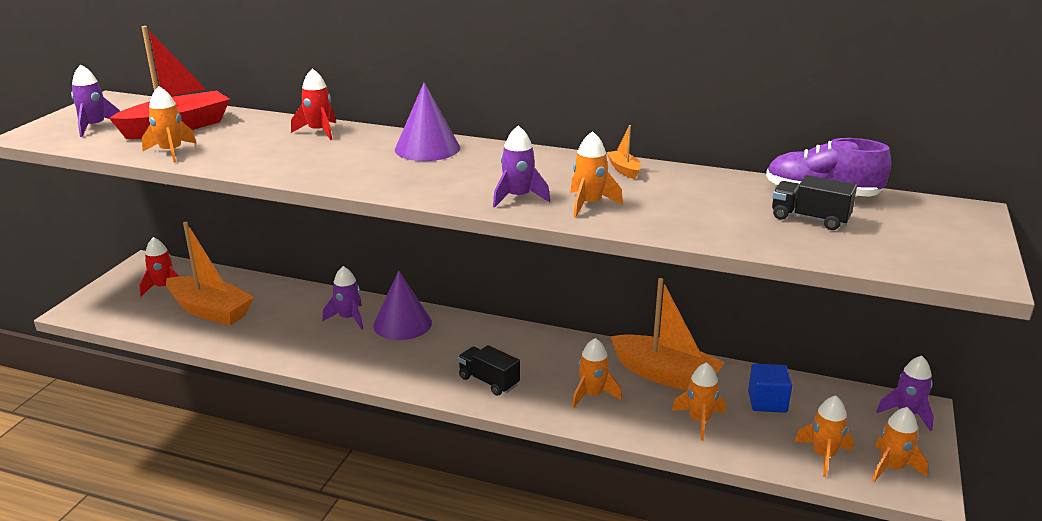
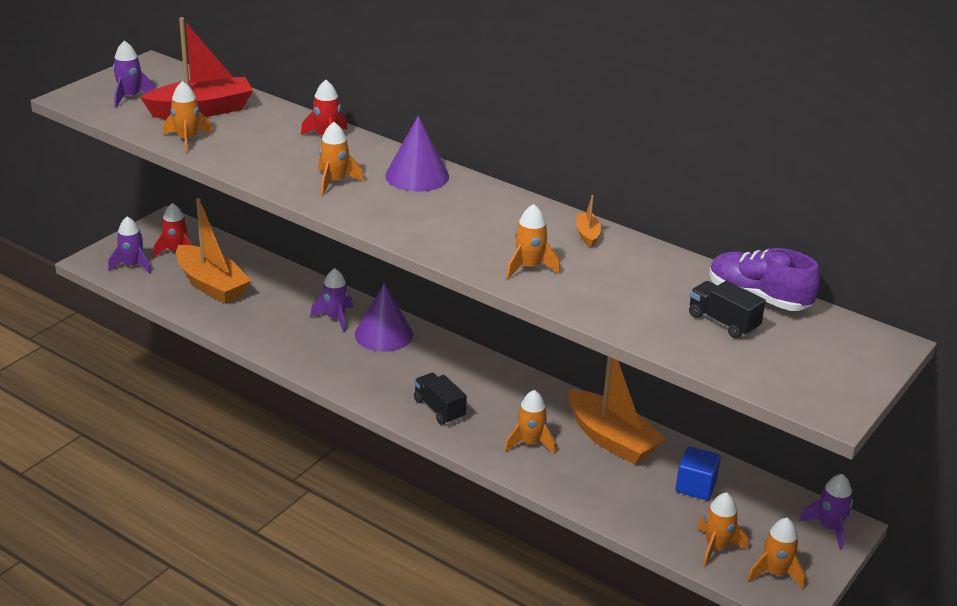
camera: 15 degrees right, 5 degrees up
purple rocket [493,125,550,208] -> purple rocket moved to [108,216,151,274]
orange rocket [672,362,726,441] -> orange rocket moved to [318,122,364,195]

